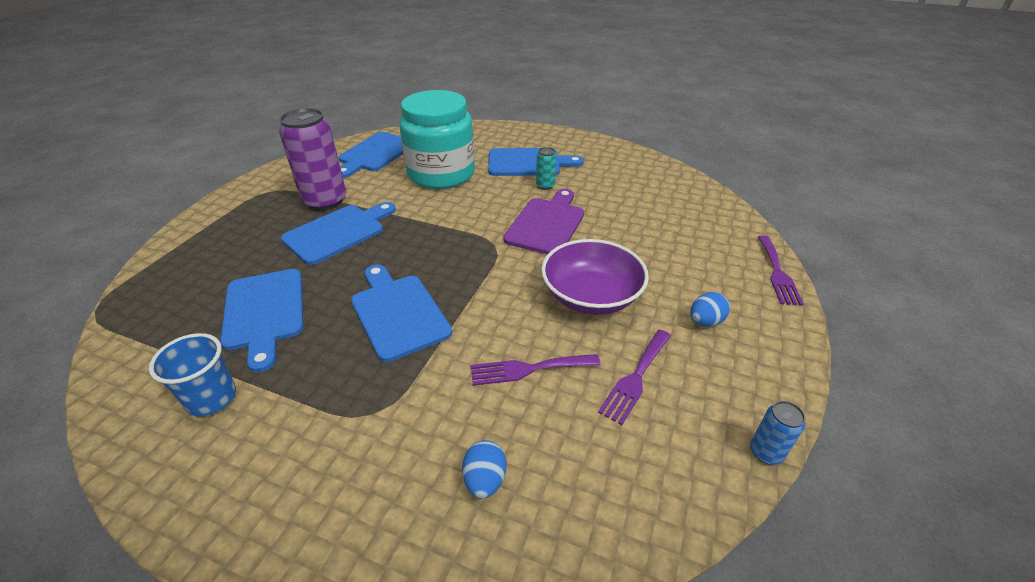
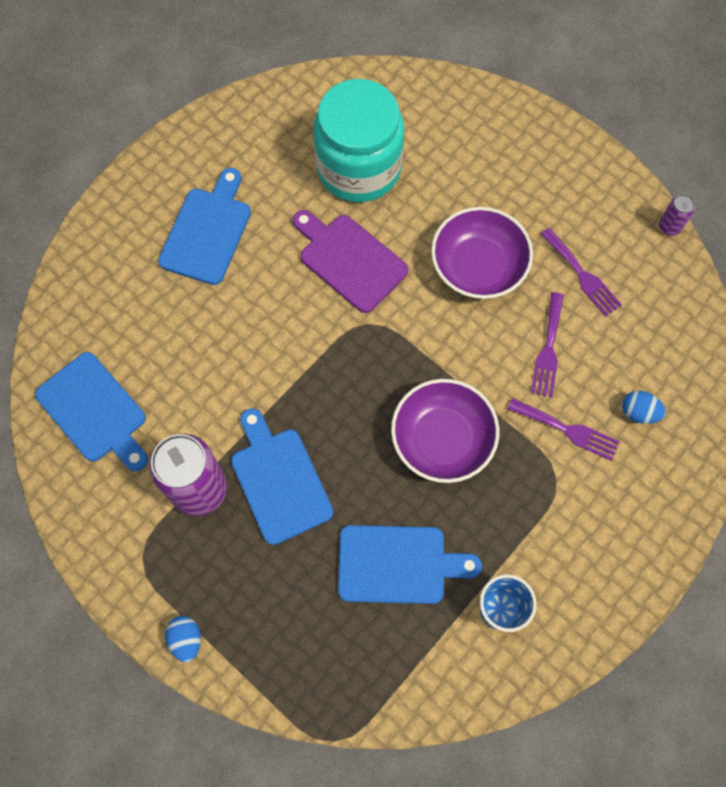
camera: 70 degrees left, 30 degrees up
blue cutting board [351,264,452,362] -> purple bowl [391,379,499,483]
turquoise jar [399,90,475,189] -> turquoise jar moved to [313,79,404,202]
turquoise can [536,147,557,190] -> none
blue egg [690,292,730,326] -> blue egg moved to [165,616,201,663]
blue can [750,401,805,465] -> purple can [659,194,695,236]
purple fork [758,235,803,306] -> purple fork moved to [508,398,620,461]

